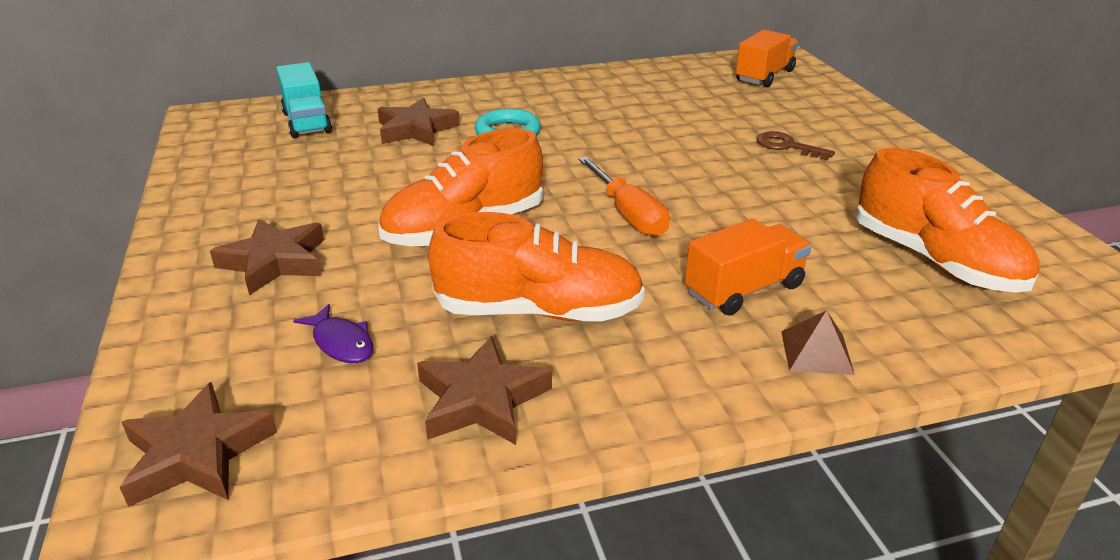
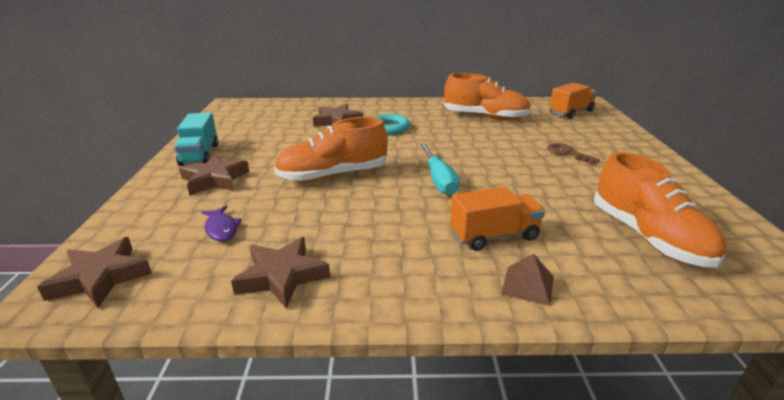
camera: 15 degrees right, 5 degrees down
turquoise truck [276,62,332,138] -> turquoise truck moved to [174,113,219,166]
orange shoe [428,212,645,322] -> orange shoe moved to [444,73,531,120]
orange screwdriver [578,156,670,237] -> turquoise screwdriver [420,144,460,195]

